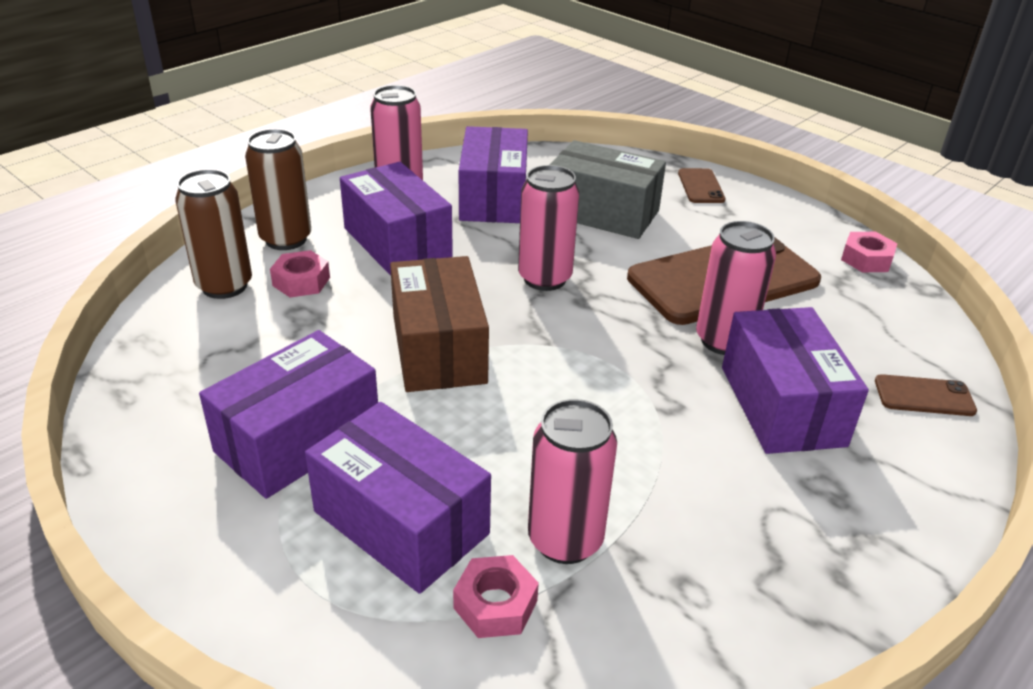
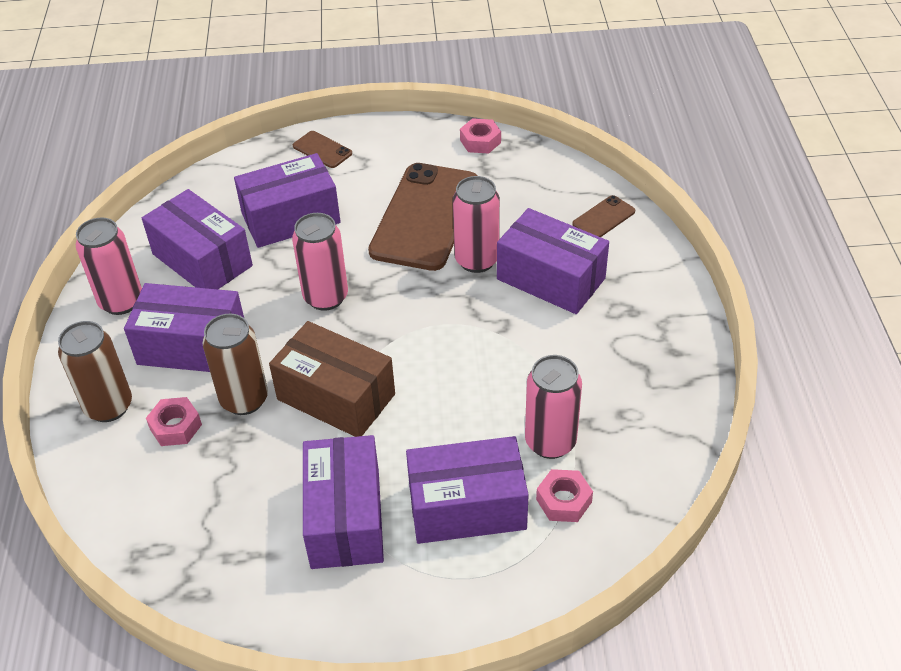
camera: 45 degrees left, 10 degrees up
brown can [175,169,252,299] -> brown can moved to [203,314,268,415]
grey box [550,140,666,239] -> purple box [234,153,341,248]

